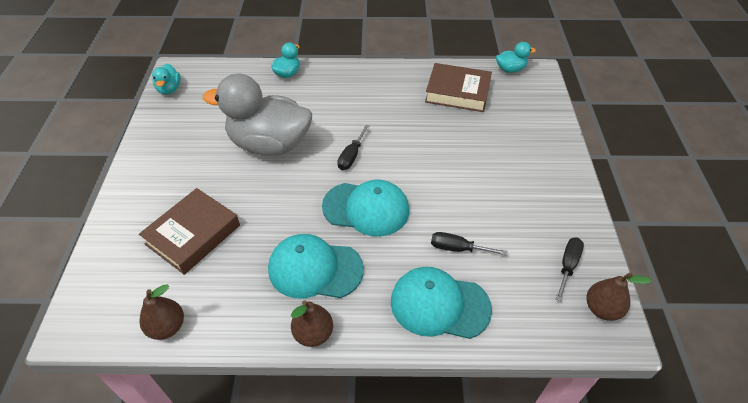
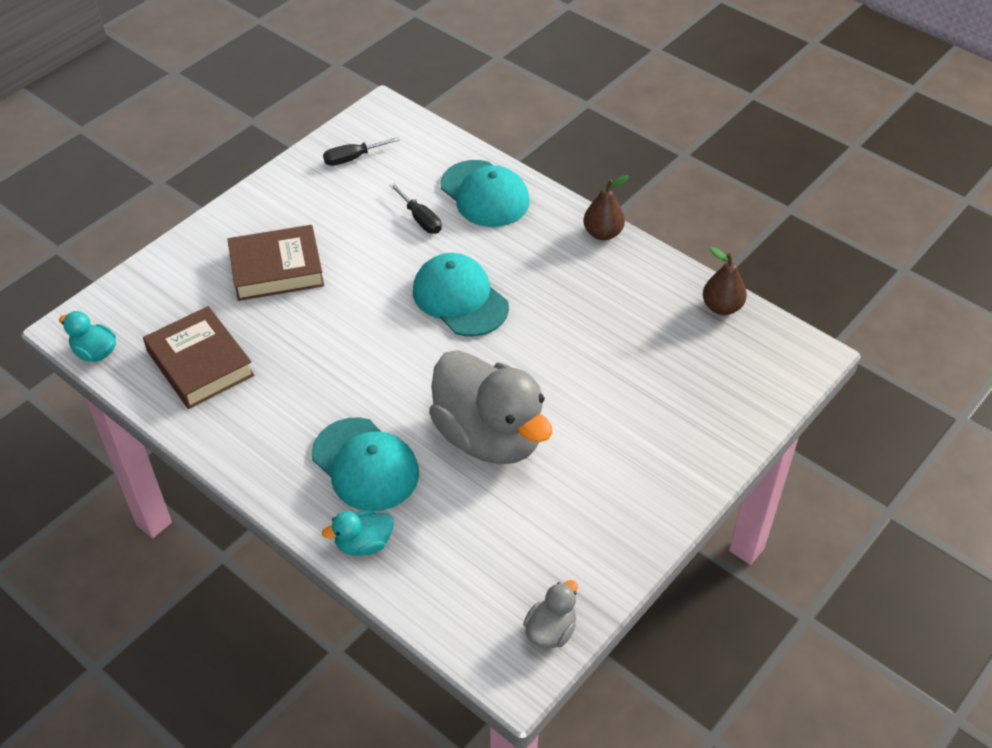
camera: 140 degrees left, 0 degrees up
brown book [139,188,240,275] -> brown book moved to [228,225,324,301]
turquoise duck [152,64,181,95] -> grey duck [523,580,578,649]
turquoise cap [268,234,364,298] -> turquoise cap moved to [312,417,419,511]
black screwdriver [337,125,370,170] -> none
brown pear [586,273,652,321] -> none

